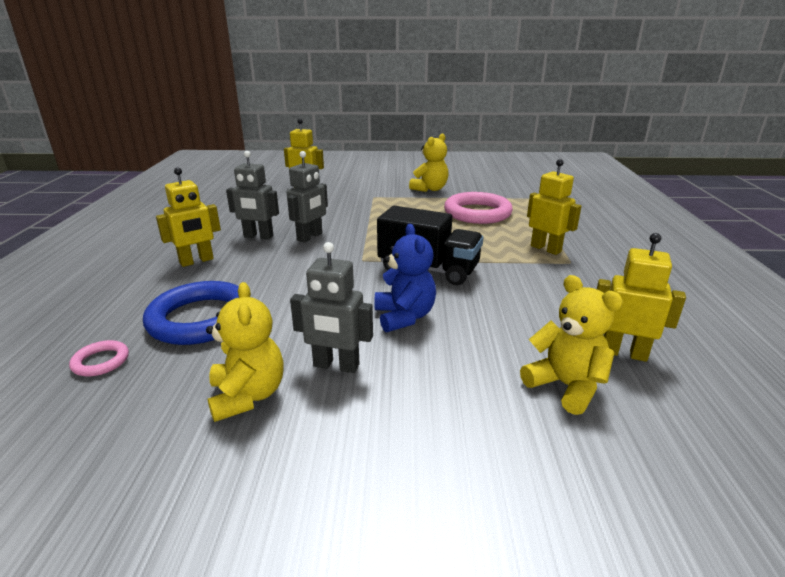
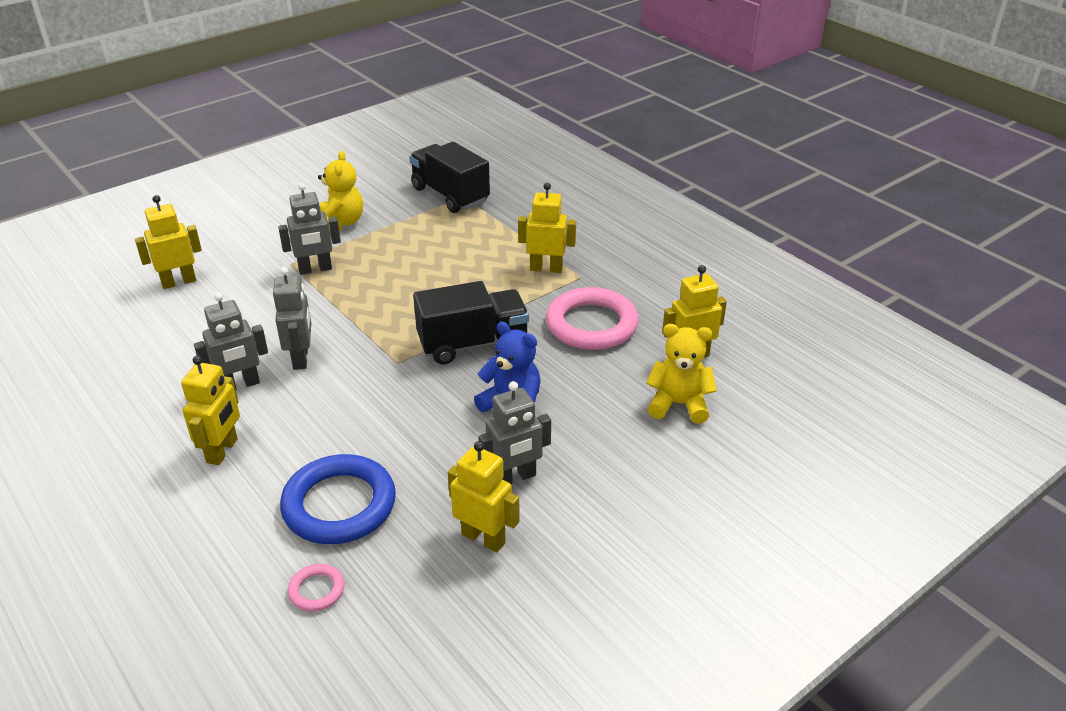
camera: 40 degrees left, 10 degrees up
yellow teddy bear [206,282,284,422] -> yellow robot [448,441,520,552]
pink ring [444,192,513,224] -> pink ring moved to [546,287,639,350]
none -> grey robot [278,183,341,275]
none -> black truck [409,142,490,213]

